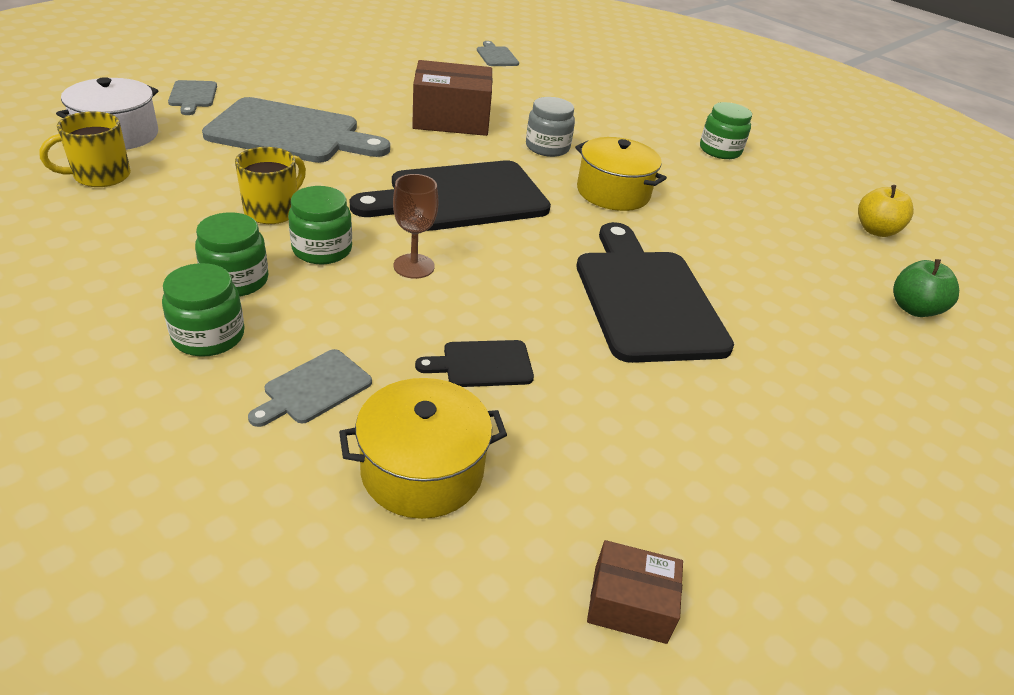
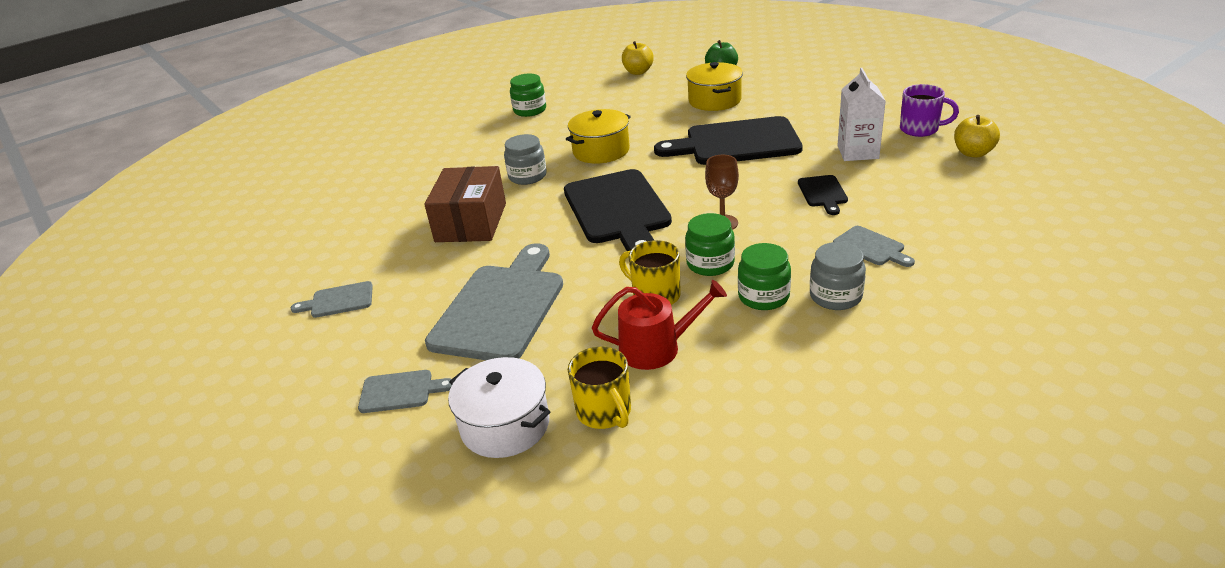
camera: 75 degrees left, 5 degrees down
green jar [162,263,244,357] -> grey jar [810,242,866,310]
yellow pot [339,378,507,519] -> yellow pot moved to [686,62,743,111]
grey cutting board [477,41,519,66] -> grey cutting board moved to [291,281,373,318]
brown box [587,540,683,644] -> yellow apple [954,115,1000,158]
none -> red watering can [592,280,727,370]
none -> white carton [837,68,886,161]
none -> purple mug [900,84,959,137]

